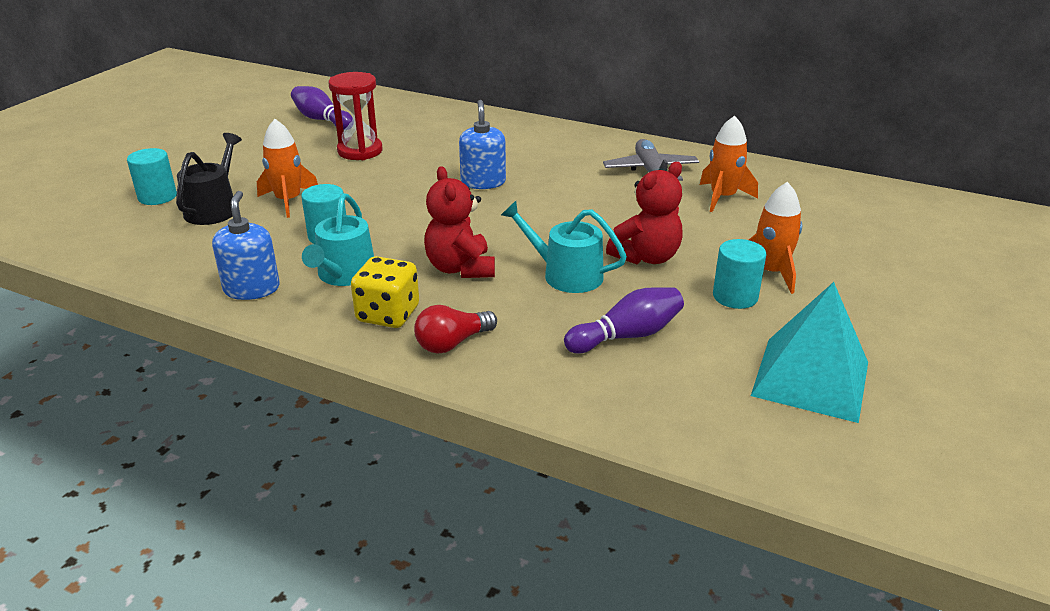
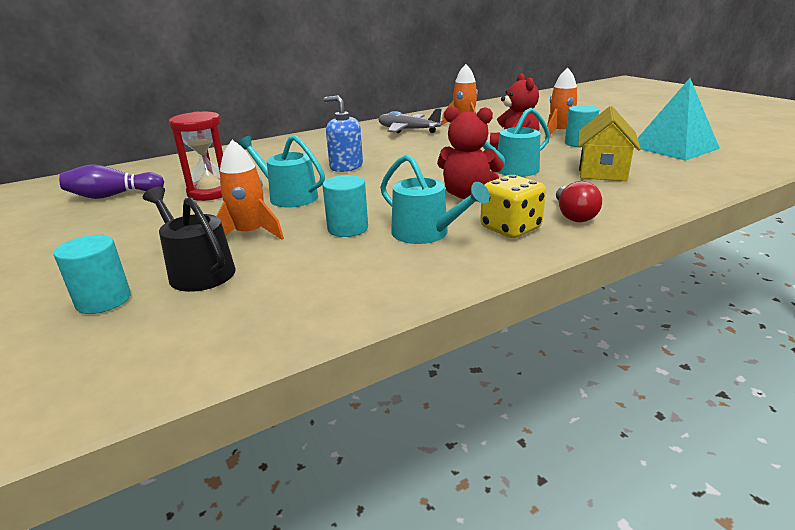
camera: 55 degrees left, 5 degrees down
blue soap dispenser [212,191,280,300] -> none
purple bowling pin [564,287,684,354] -> yellow house [578,106,641,181]
none -> turquoise watering can [238,135,325,208]

